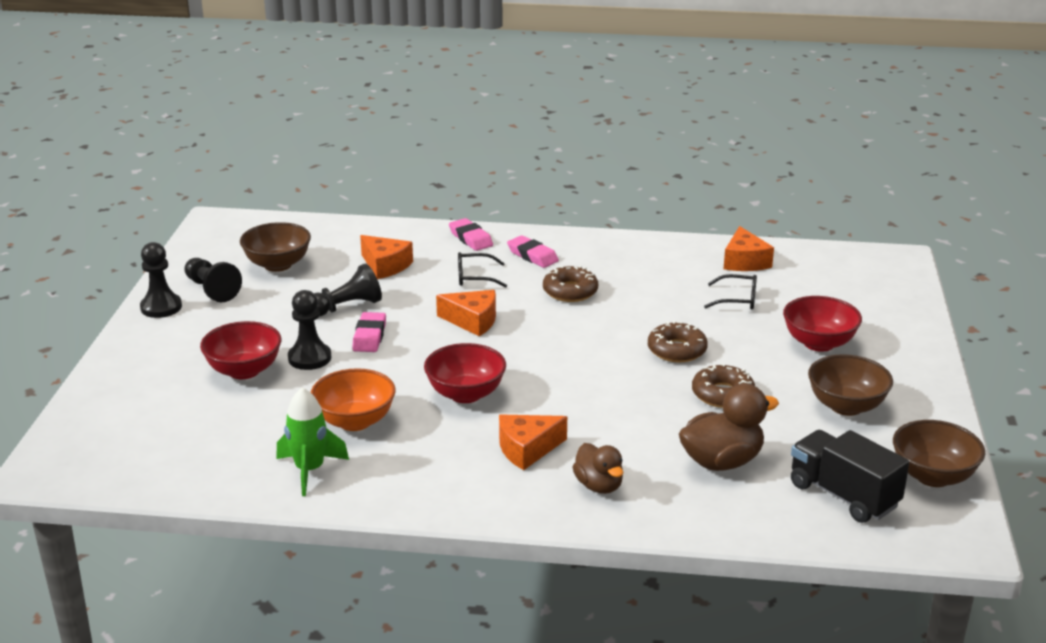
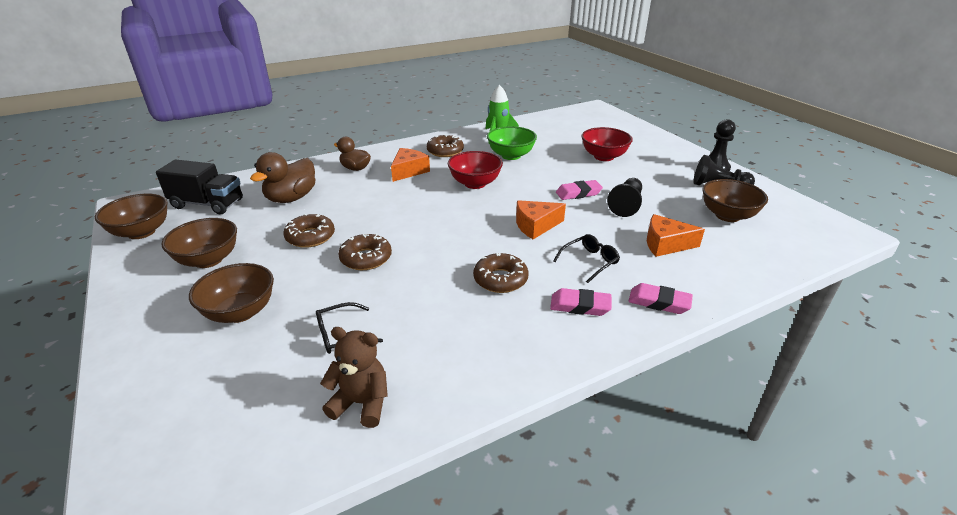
camera: 145 degrees right, 5 degrees up
black pawn [288,290,331,370] -> none
orange bowl [311,368,395,431] -> green bowl [487,126,537,160]
pink eraser [352,312,386,352] -> pink eraser turned 75 degrees counterclockwise [556,180,603,200]
orange cheese [724,226,774,271] -> brown teddy bear [320,327,388,428]
red bowl [783,296,862,352] -> brown bowl [189,263,274,323]
none -> brown donut [426,135,464,157]

